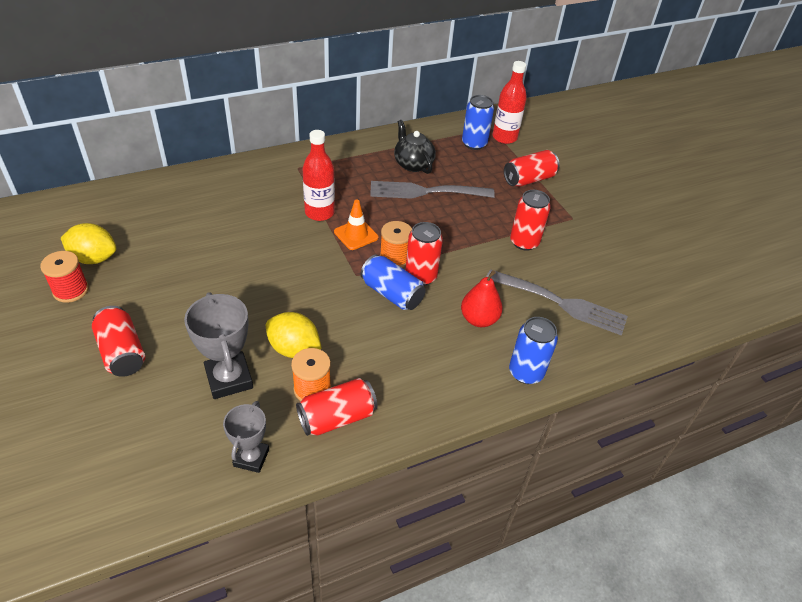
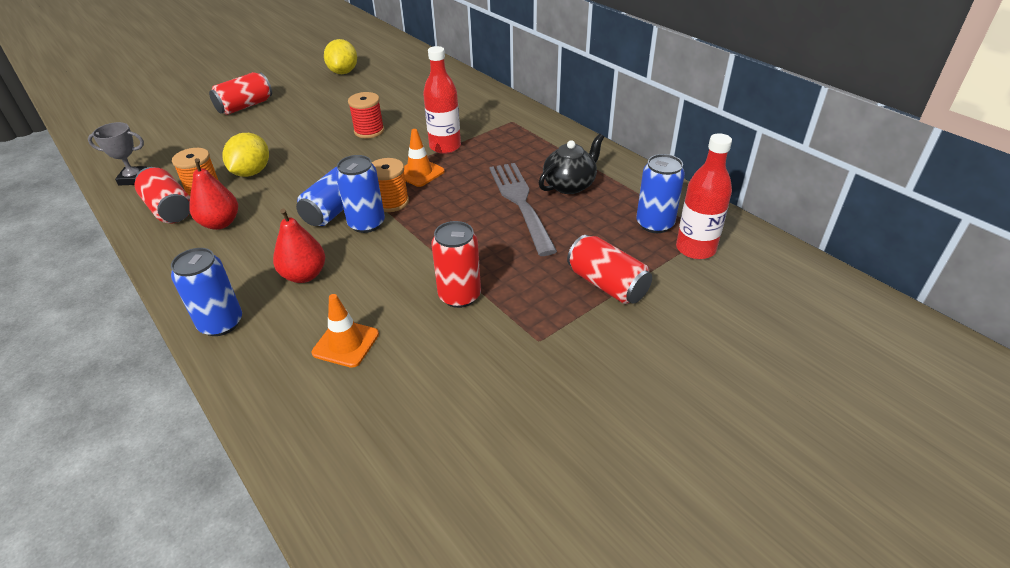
camera: 80 degrees right, 5 degrees down
red spool [40,251,89,303] -> red spool moved to [348,92,384,138]
grey trophy [184,292,253,399] -> none
red can [405,222,443,286] -> blue can [336,155,385,233]
grey fork [486,269,628,335] -> orange traffic cone [312,294,379,368]
none -> red pear [189,158,238,230]

